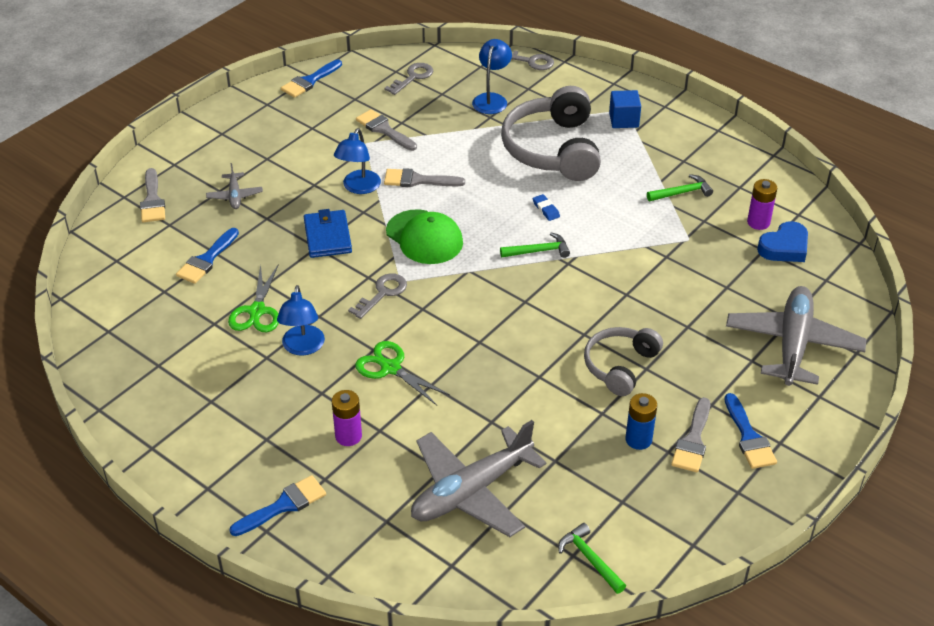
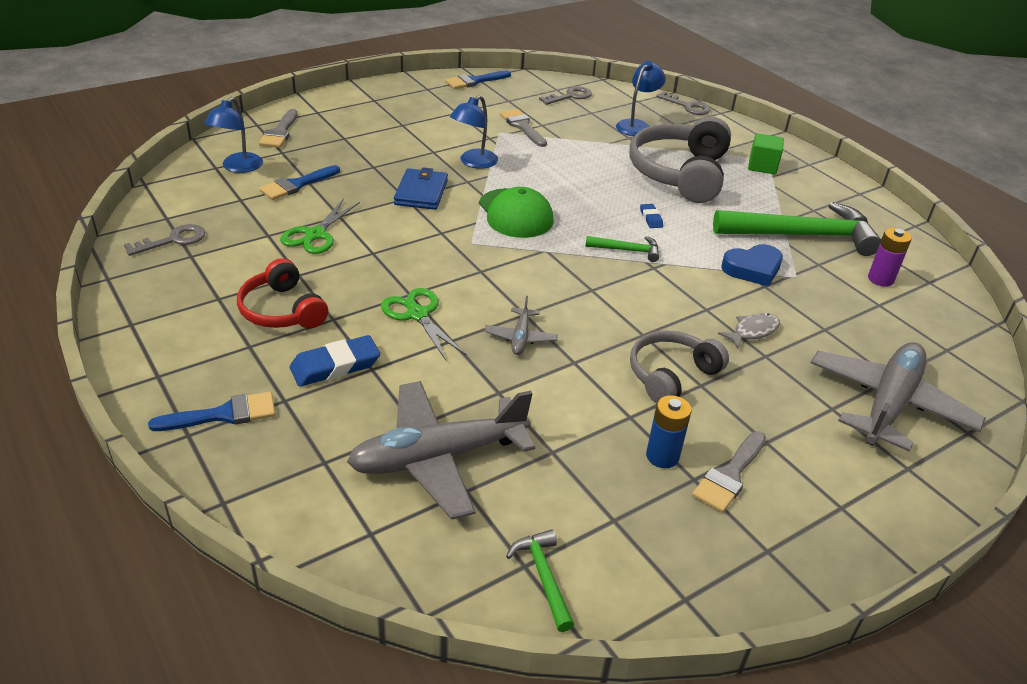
camera: 15 degrees right, 5 degrees down
grey plane [206,163,263,209] -> grey plane moved to [484,296,558,355]
blue lamp [277,285,325,356] -> blue lamp moved to [204,97,263,173]
purple battery [332,390,362,446] -> blue eraser [290,335,380,387]
grey key [348,273,407,319] -> grey key moved to [124,224,205,256]
grey brush [384,168,465,187] -> none
blue cube [609,90,641,128] -> green cube [748,133,784,175]
green hammer [647,174,713,201] -> green hammer [713,202,881,256], size x2.23
blue brush [724,393,777,469] -> none
blue heart [757,221,808,262] -> blue heart moved to [721,244,783,286]
none -> red headphones [237,258,328,328]
none -> grey fish [718,313,780,349]

